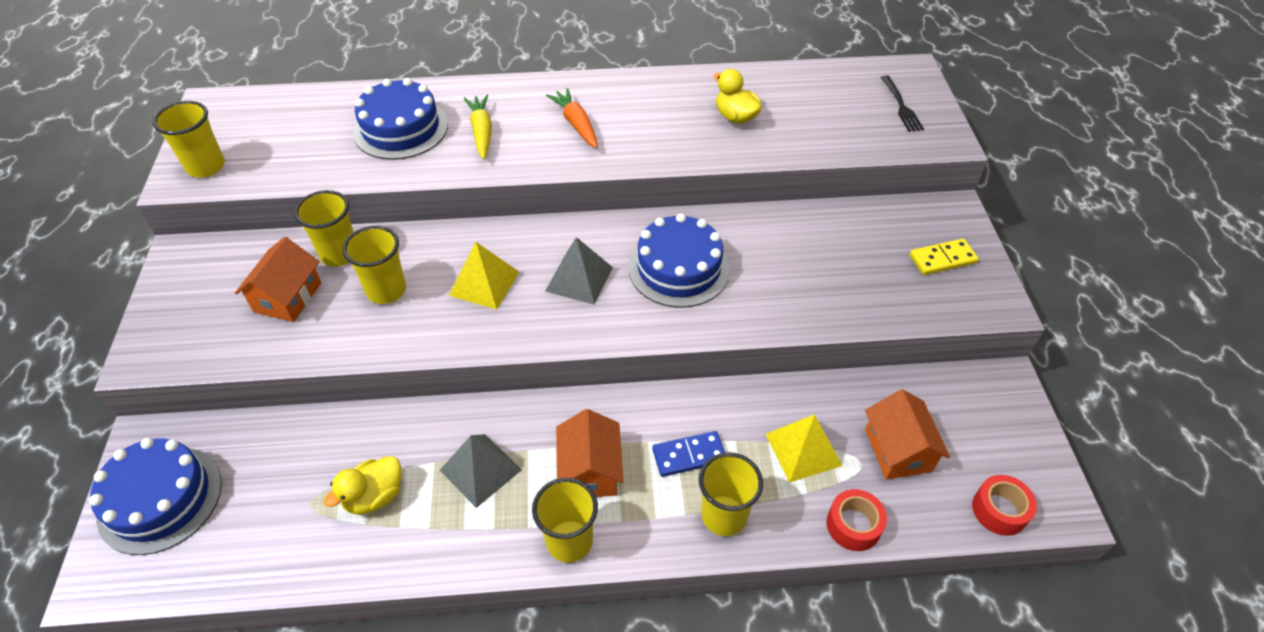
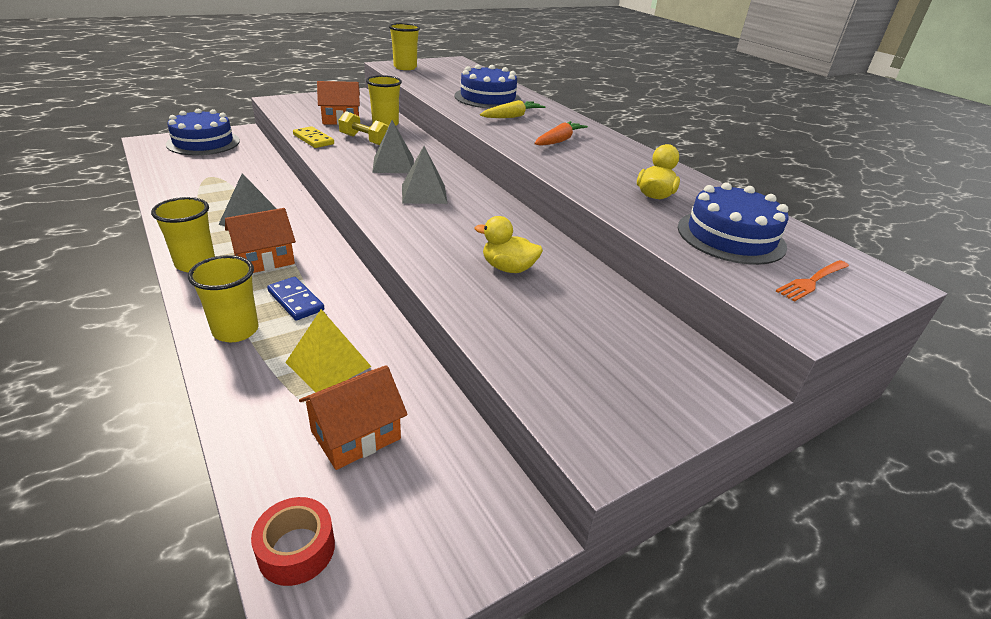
camera: 60 degrees right, 15 degrees down
yellow duck [324,456,401,515] -> yellow duck moved to [475,216,543,273]
yellow cup [342,226,406,304] -> yellow dumbbell [338,111,389,145]
yellow pyramid [449,242,519,310] -> grey pyramid [372,120,414,173]
blue cake [628,213,730,308] -> blue cake moved to [678,182,789,265]
red tape [827,489,887,551] -> none
black fork [881,75,924,132] -> orange fork [776,260,849,302]
yellow domino [909,239,979,275] -> yellow domino moved to [293,126,334,148]

